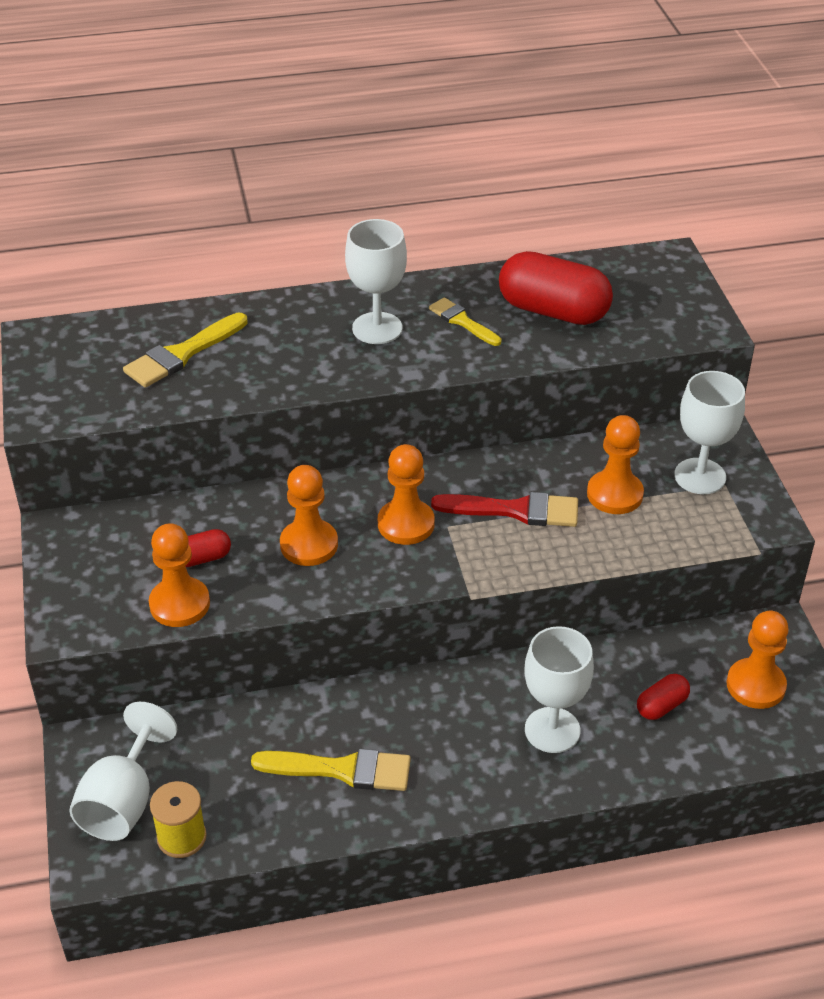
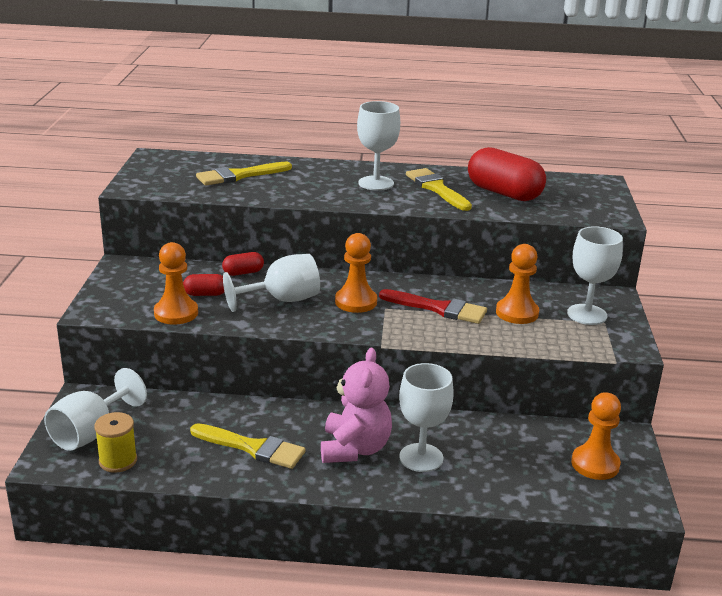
camera: 15 degrees right, 15 degrees down
orange pawn [280,465,338,566] -> white goblet [223,254,320,312]
yellow brush [429,297,501,346] -> yellow brush [406,168,472,211], size x1.55
red capsule [637,674,690,720] -> red capsule moved to [222,252,264,276]
none -> pink teddy bear [321,348,392,463]

